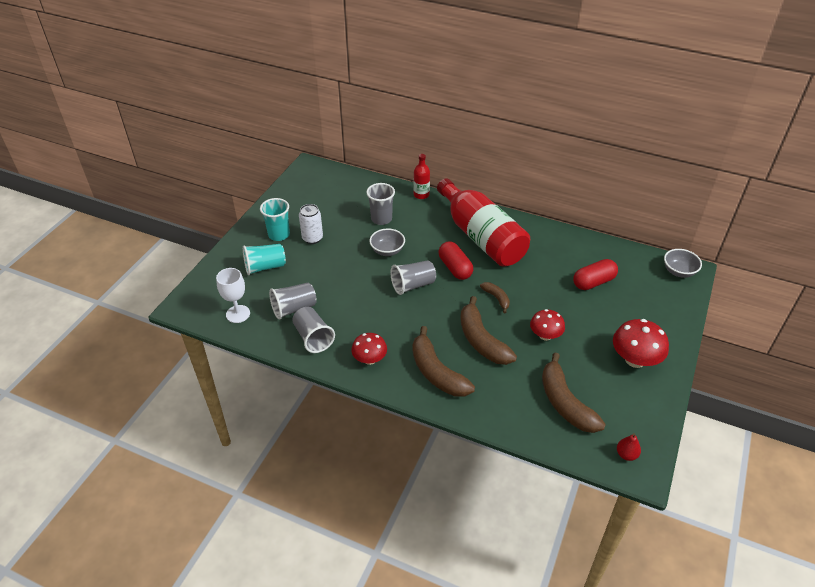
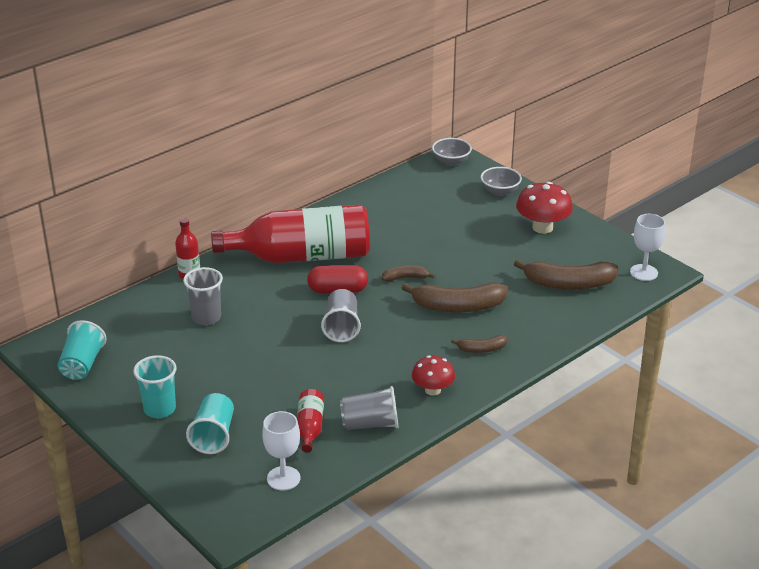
camera: 65 degrees left, 10 degrees down
grey cup [269,283,317,319] -> red bottle [297,389,324,453]
white can [299,204,323,244] -> none
grey bowl [369,229,405,256] -> grey bowl moved to [481,167,522,196]
brown banana [412,326,475,397] -> brown banana [451,335,507,353], size x0.51
red mushroom [530,309,565,341] -> none
red capsule [573,259,618,290] -> none
red pear [617,433,641,461] -> white goblet [630,214,665,281]
none -> turquoise cup [58,320,107,380]

